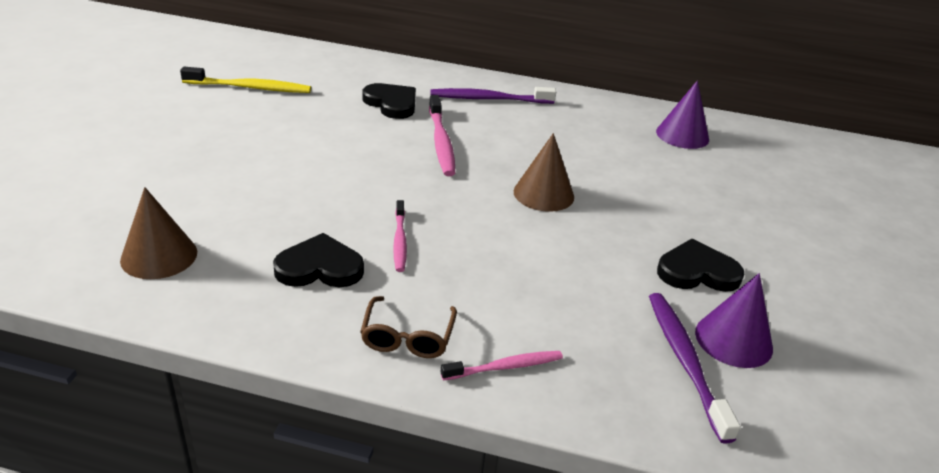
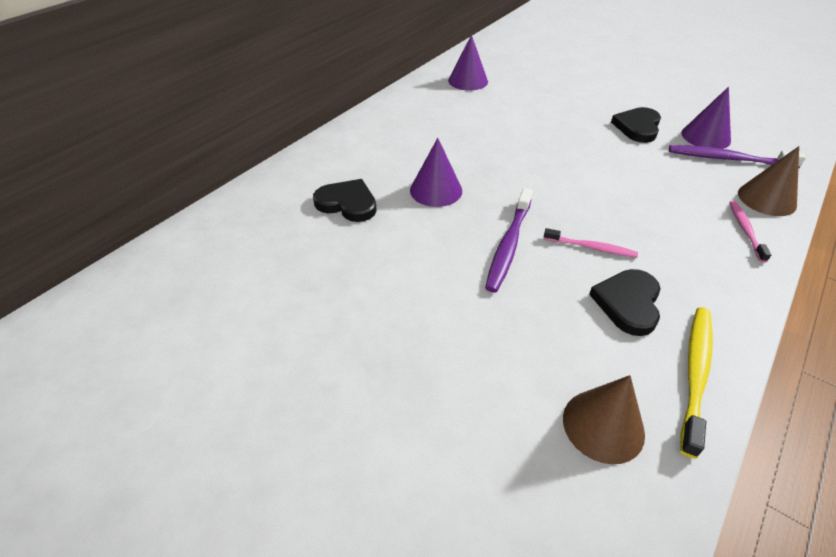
camera: 65 degrees left, 10 degrees up
yellow toothbrush [180,67,311,93] -> yellow toothbrush moved to [680,307,713,458]
brown glasses [360,296,457,358] -> none
black heart [362,83,416,119] -> black heart turned 45 degrees clockwise [313,179,377,222]
pink toothbrush [429,95,455,176] -> purple cone [410,138,462,207]
purple toothbrush [431,87,556,104] -> purple toothbrush moved to [485,188,533,292]
brown cone [514,133,574,212] -> brown cone moved to [738,146,799,216]

